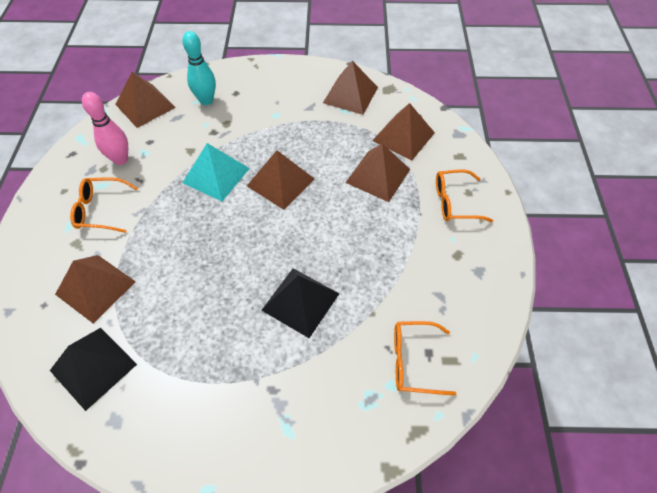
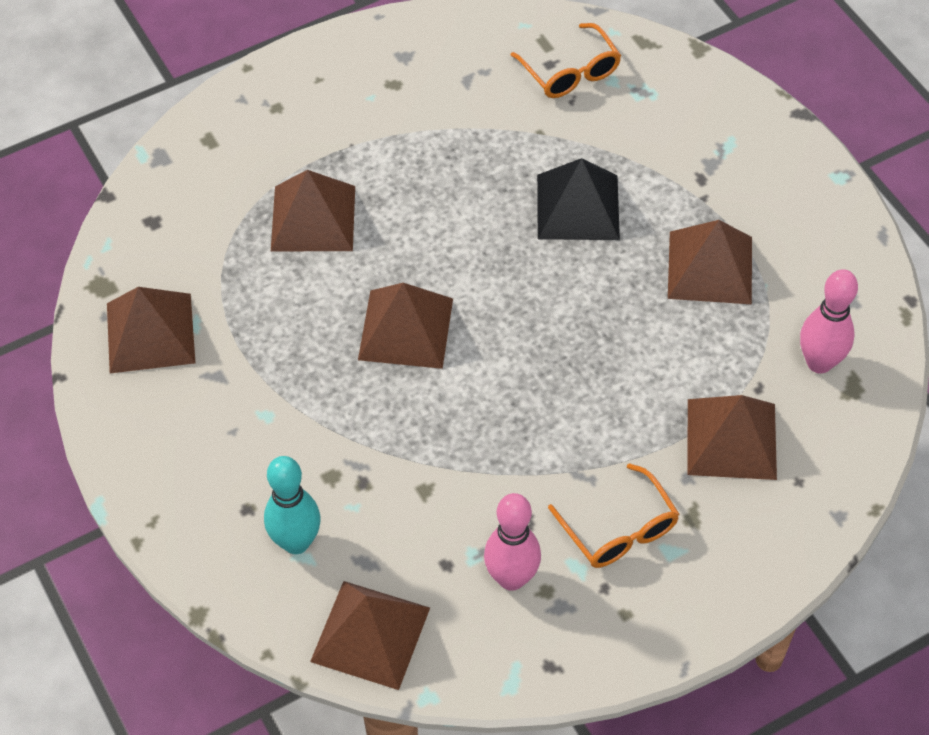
camera: 120 degrees left, 0 degrees up
black pyramid [50,328,137,411] -> pink bowling pin [800,269,858,374]
turquoise pyramid [182,143,250,201] -> none
brown pyramid [372,103,435,161] -> brown pyramid moved to [668,220,752,304]
orange glasses [436,169,493,222] -> none

